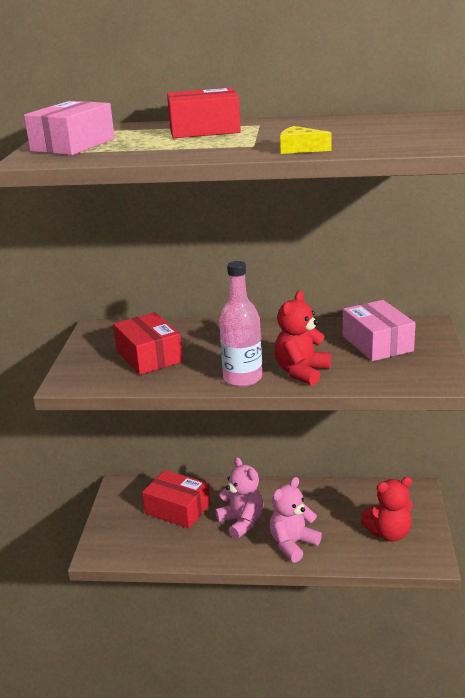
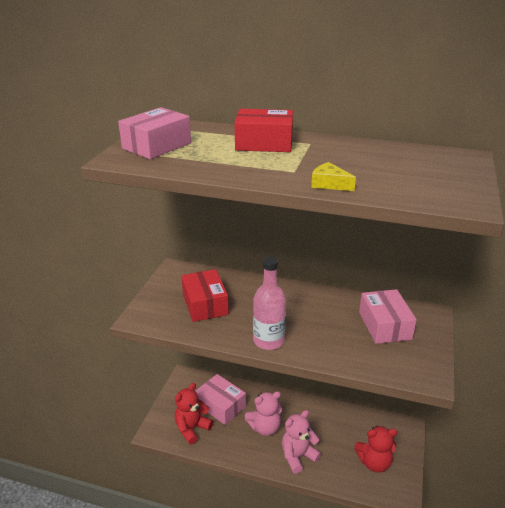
camera: 10 degrees right, 5 degrees up
red box [142,470,210,528] -> pink box [196,374,246,425]
pink teddy bear [215,457,263,539] -> pink teddy bear turned 90 degrees clockwise [245,391,282,436]
red teddy bear [275,290,331,386] -> red teddy bear moved to [175,383,213,445]

